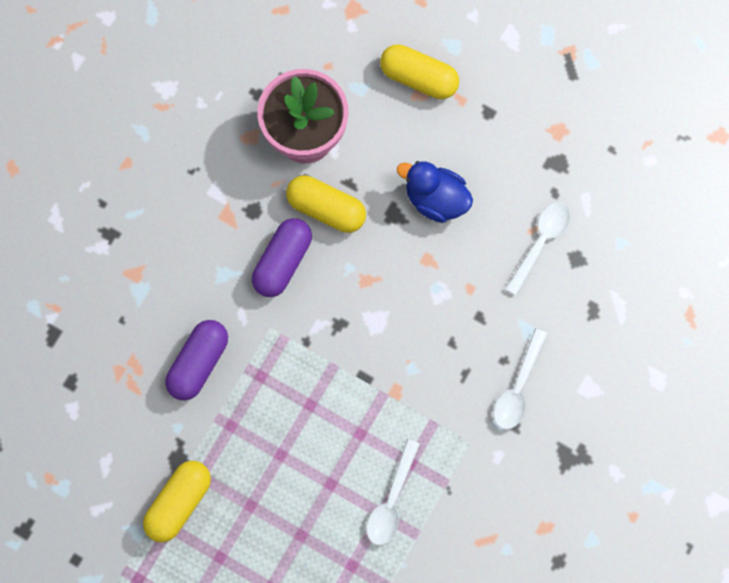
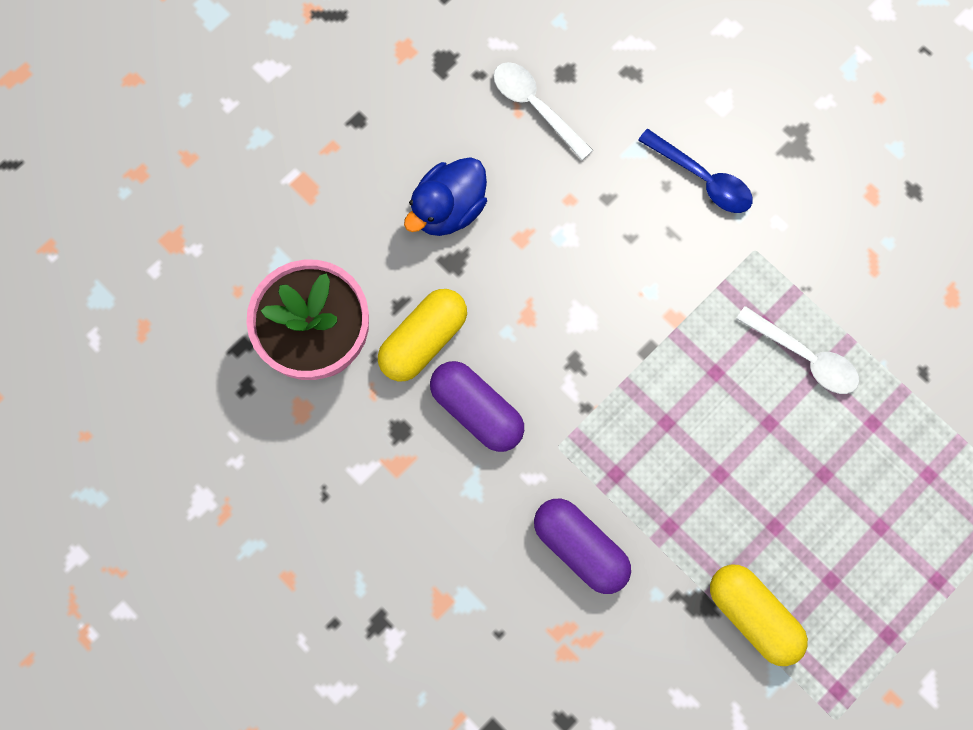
camera: 75 degrees left, 0 degrees up
yellow capsule [380,44,459,99] -> none
white spoon [494,329,547,430] -> blue spoon [638,129,752,213]

